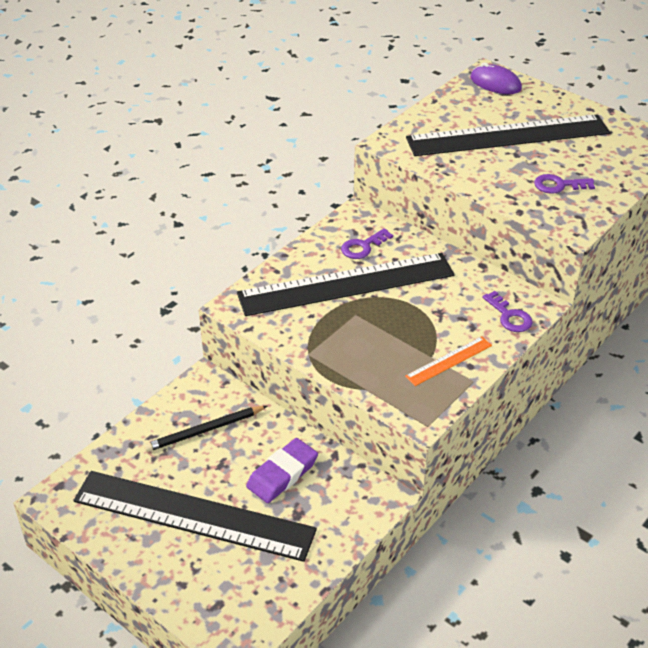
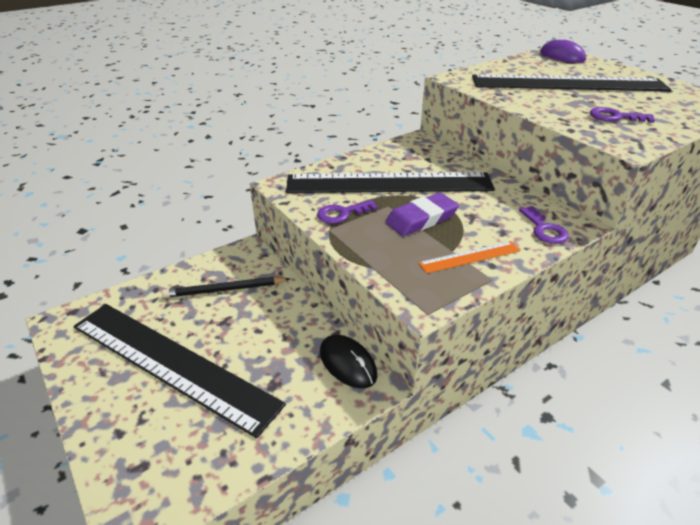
camera: 15 degrees right, 5 degrees down
purple eraser [246,438,318,503] -> purple eraser moved to [386,192,459,236]
purple key [341,228,393,259] -> purple key moved to [317,200,378,224]
none -> black mouse [320,335,377,388]

